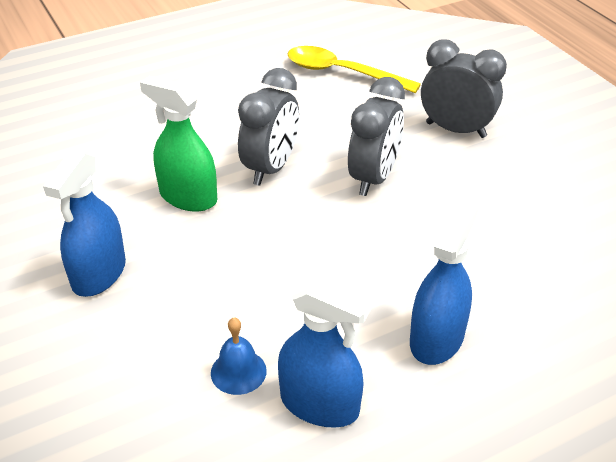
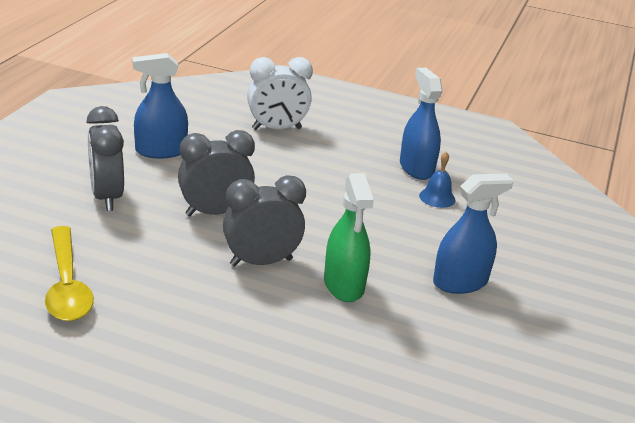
camera: 135 degrees left, 10 degrees down
blue spray bottle [410,197,479,365] -> blue spray bottle moved to [132,53,188,159]
none -> white clock [247,57,313,130]

